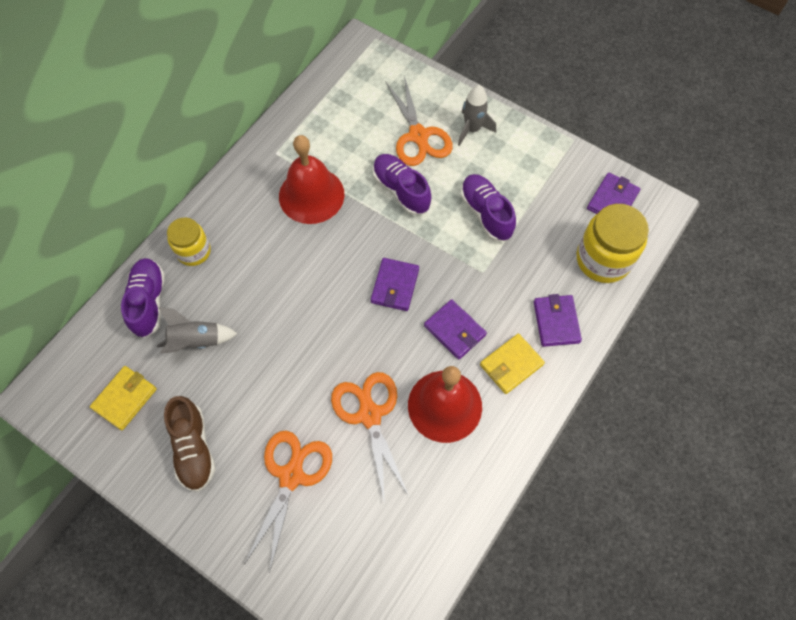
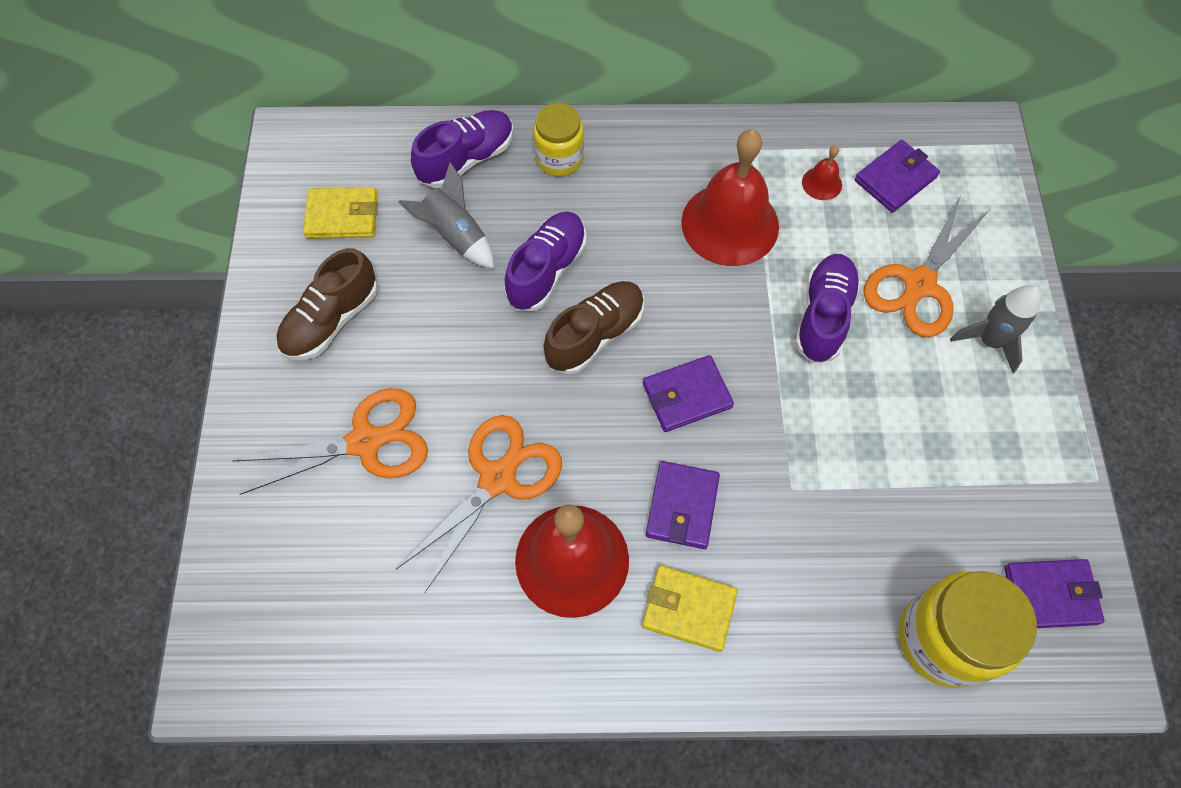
camera: 55 degrees right, 0 degrees up
purple shoe [460,174,516,241] -> purple shoe moved to [504,212,586,311]
purple wallet [534,294,582,347] -> purple wallet moved to [855,140,940,213]
none -> brown shoe [544,281,644,375]
none -> red bell [802,145,842,200]

